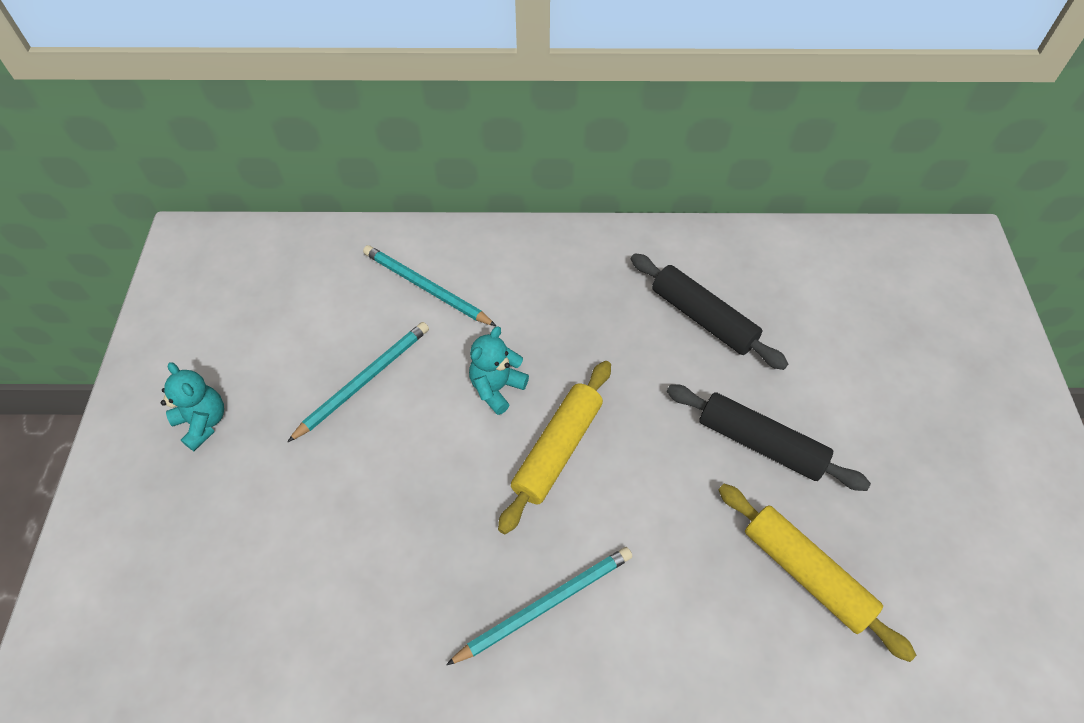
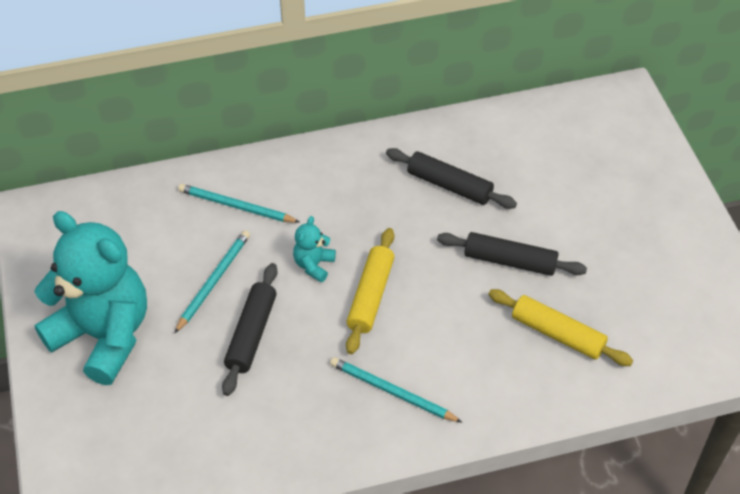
camera: 15 degrees left, 5 degrees down
turquoise teddy bear [161,362,224,451] -> turquoise teddy bear [34,211,147,385], size x2.48
turquoise pencil [446,547,632,665] -> turquoise pencil turned 105 degrees counterclockwise [330,357,462,422]
none -> black rolling pin [222,263,278,396]

